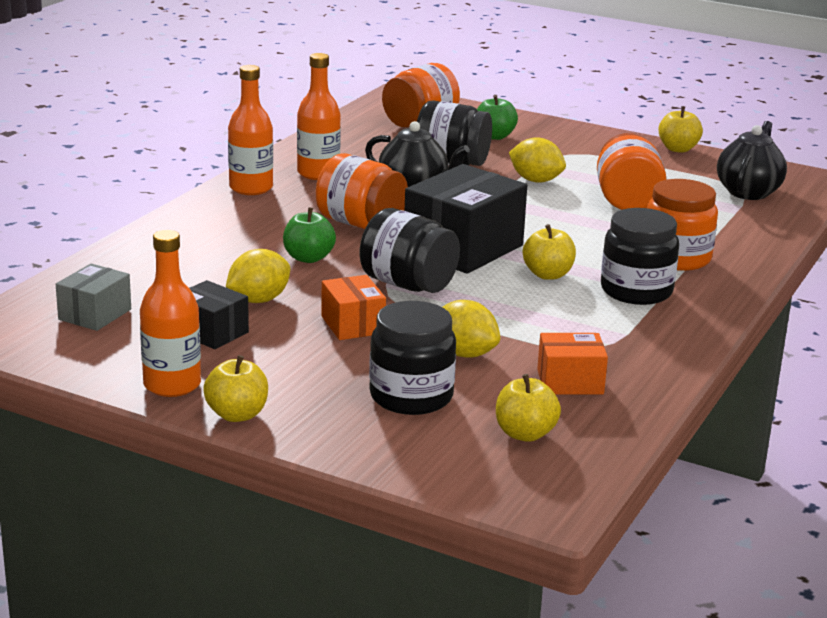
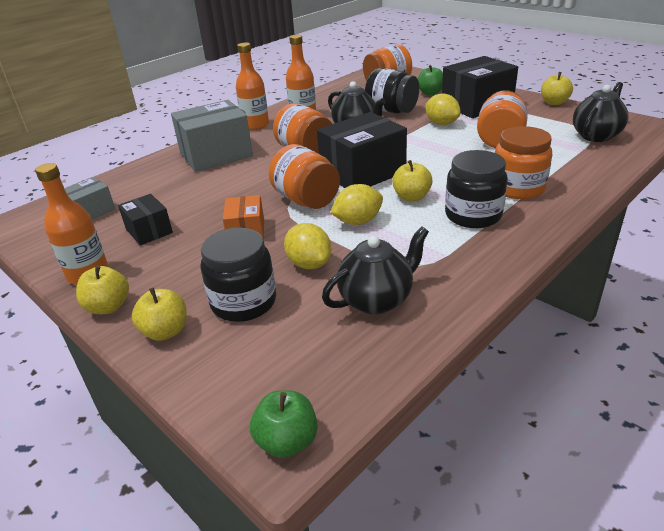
camera: 20 degrees right, 10 degrees up
yellow lemon [226,249,290,303] -> yellow lemon moved to [330,184,383,225]
green apple [283,207,336,263] -> green apple moved to [250,390,318,458]
black jar [359,208,460,293] -> orange jar [269,144,340,209]
yellow apple [496,374,561,442] -> yellow apple moved to [132,288,187,341]
orange box [537,333,608,395] -> black teapot [322,227,429,314]
none -> grey box [171,100,253,172]
none -> black box [442,56,518,118]

